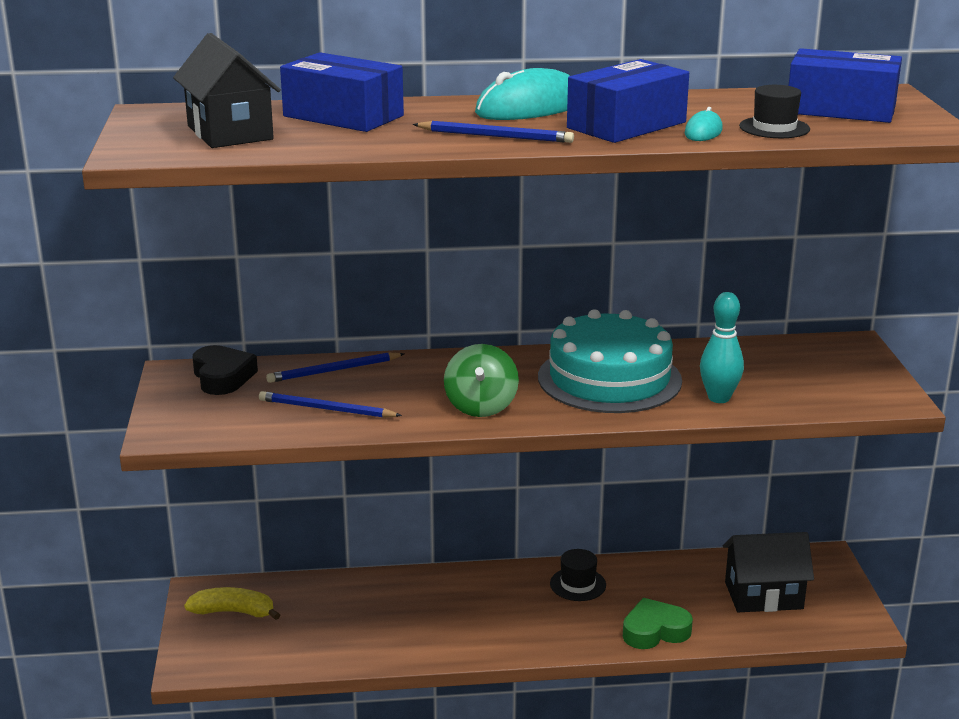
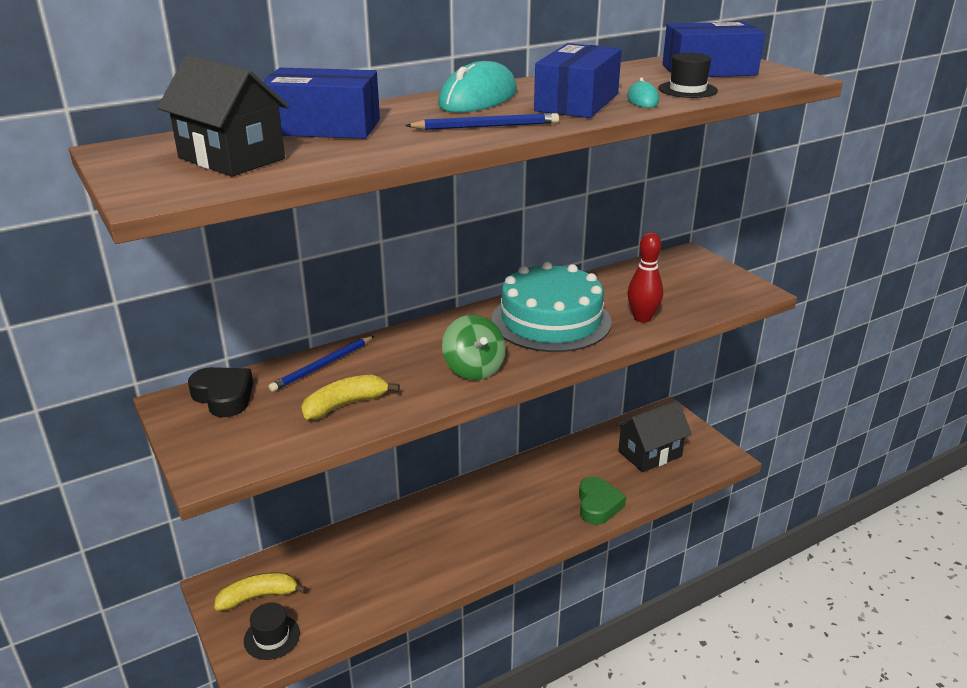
camera: 25 degrees left, 5 degrees up
blue pencil [259,391,402,418] -> yellow banana [301,375,400,419]
black hat [550,549,606,601] -> black hat moved to [244,603,300,660]
green heart [623,598,693,649] -> green heart turned 135 degrees clockwise [579,477,626,525]
turquoise bowling pin [700,292,744,403] -> red bowling pin [627,232,663,322]

